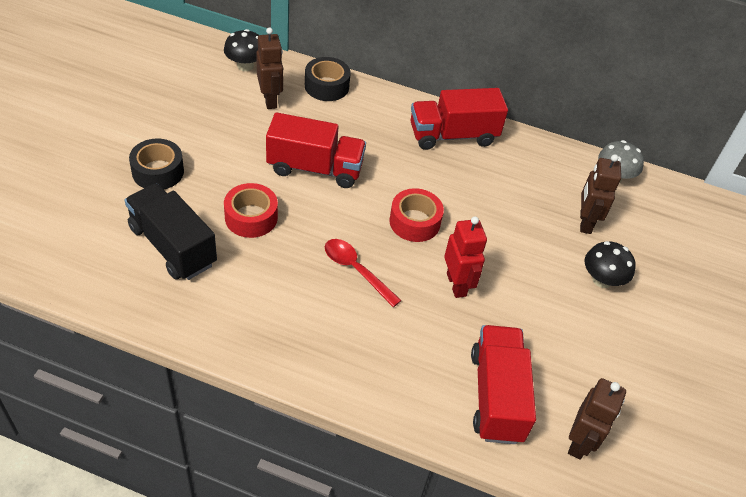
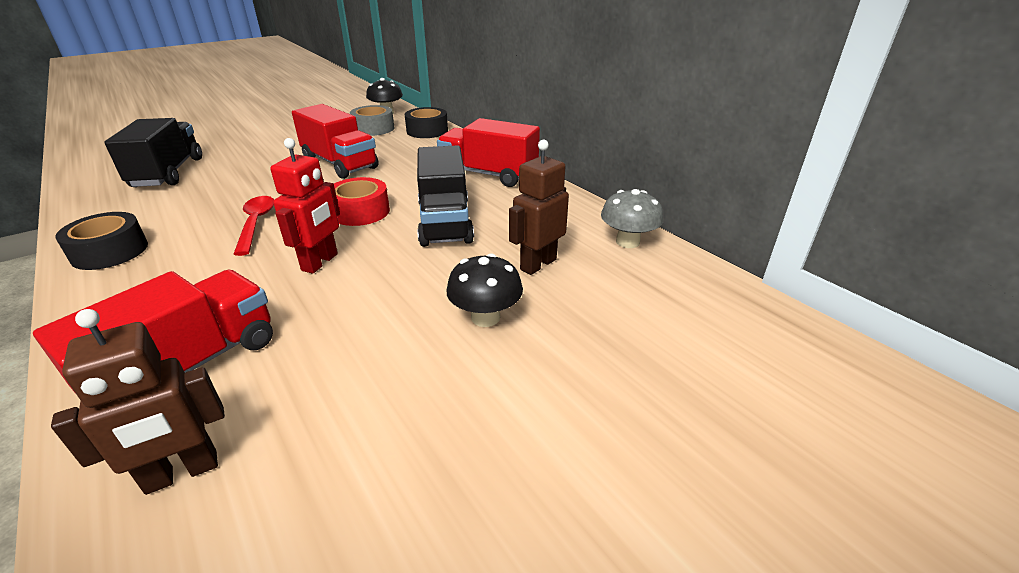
camera: 40 degrees right, 15 degrees down
black tape [129,138,184,189] -> black tape moved to [55,212,148,270]
red tape [224,183,278,238] -> none
brown robot [256,27,283,109] -> grey tape [350,105,395,136]
none -> black truck [417,145,474,247]

